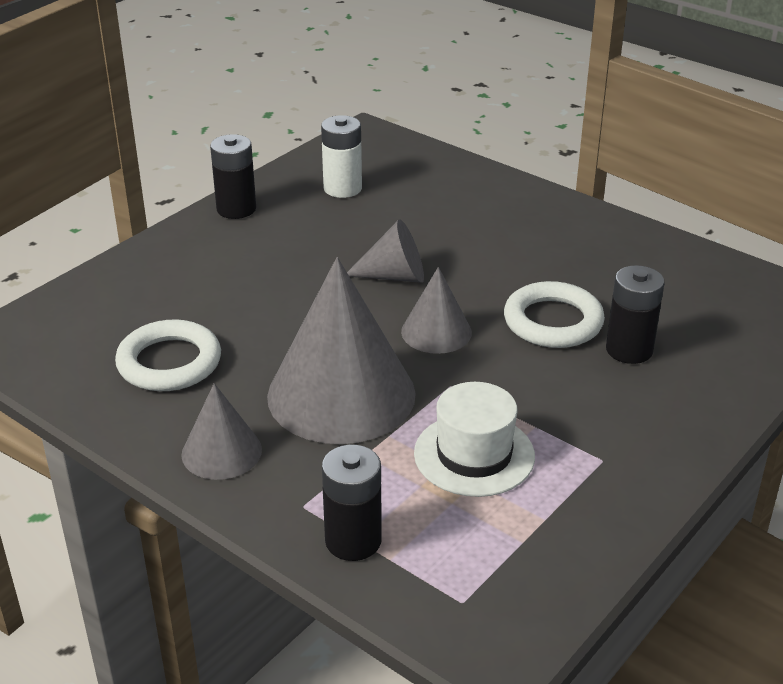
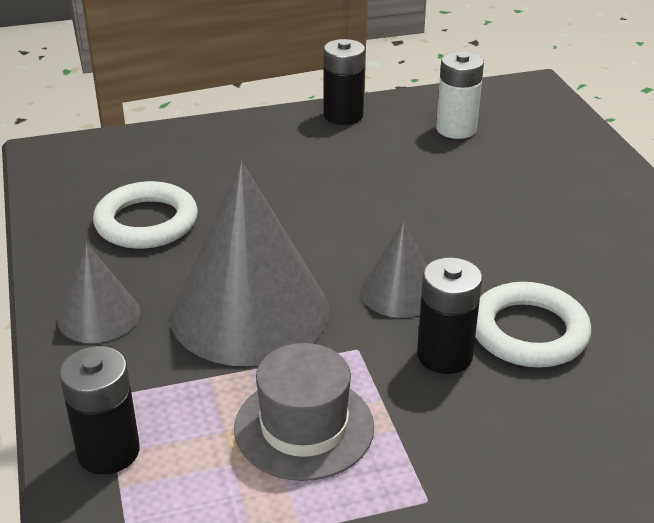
camera: 35 degrees right, 0 degrees up
grey cone [347,219,424,283] -> none
white hat [414,382,535,497] -> grey hat [234,343,374,481]
black battery [606,265,665,364] -> black battery moved to [417,257,482,374]

